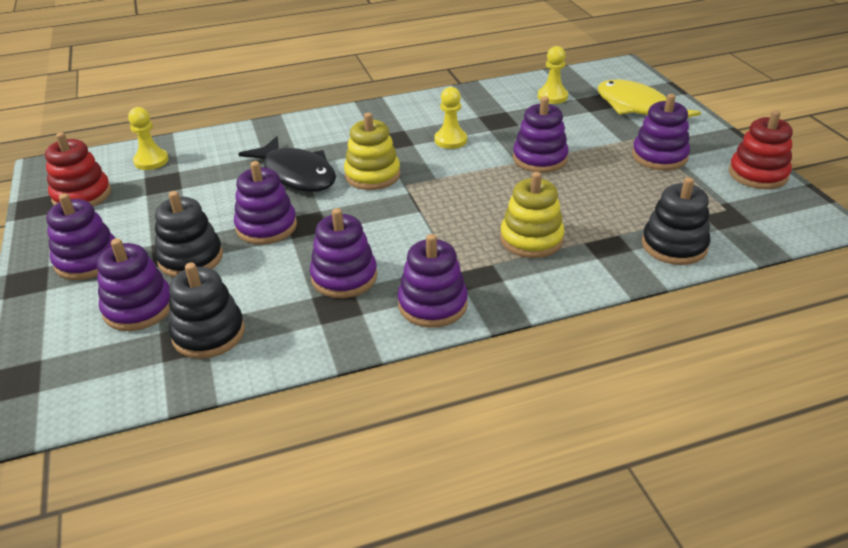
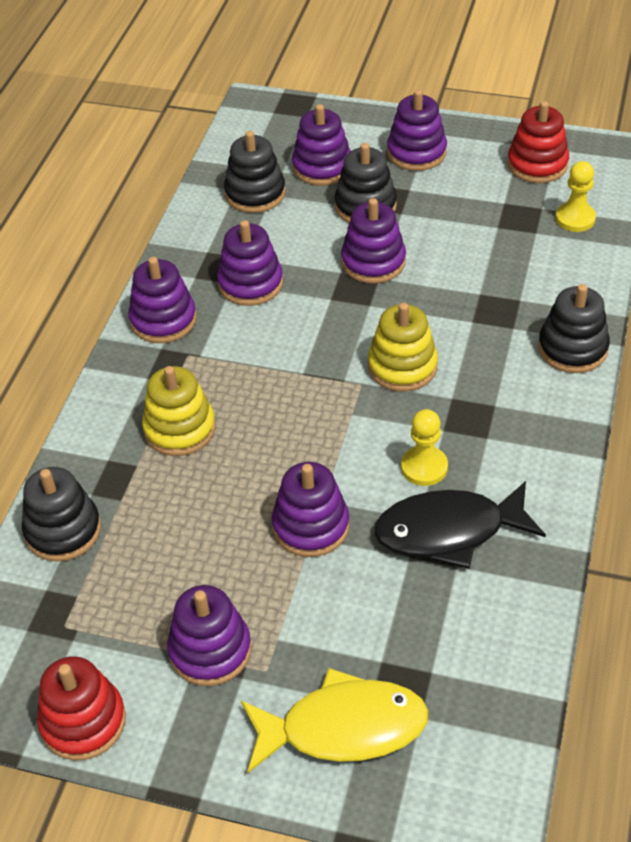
camera: 125 degrees right, 10 degrees up
black fish [238,136,336,192] -> black fish moved to [374,481,546,569]
yellow pawn [538,46,568,104] -> none
none -> black stacking toy [538,284,610,373]

